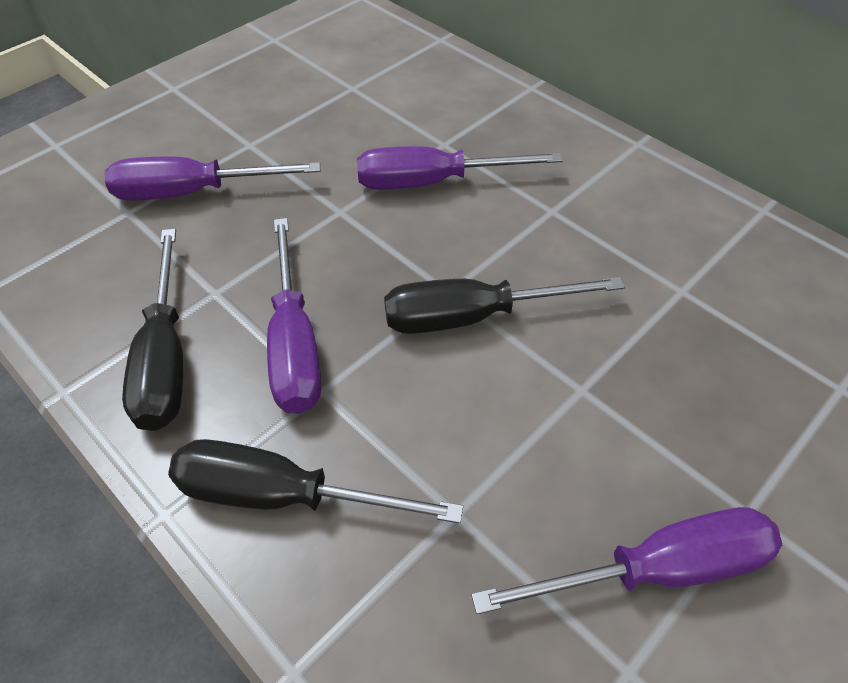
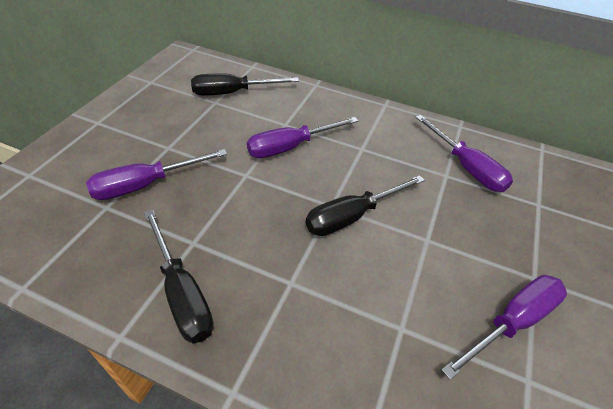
camera: 25 degrees left, 5 degrees down
black screwdriver [168,439,463,523] -> black screwdriver moved to [191,73,299,96]
purple screwdriver [267,218,321,414] -> purple screwdriver moved to [415,115,513,192]

